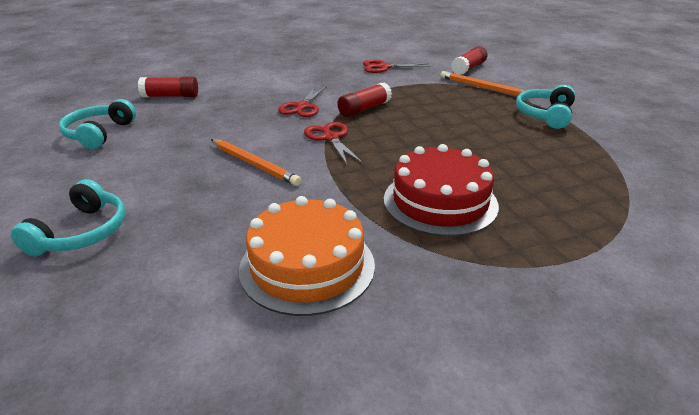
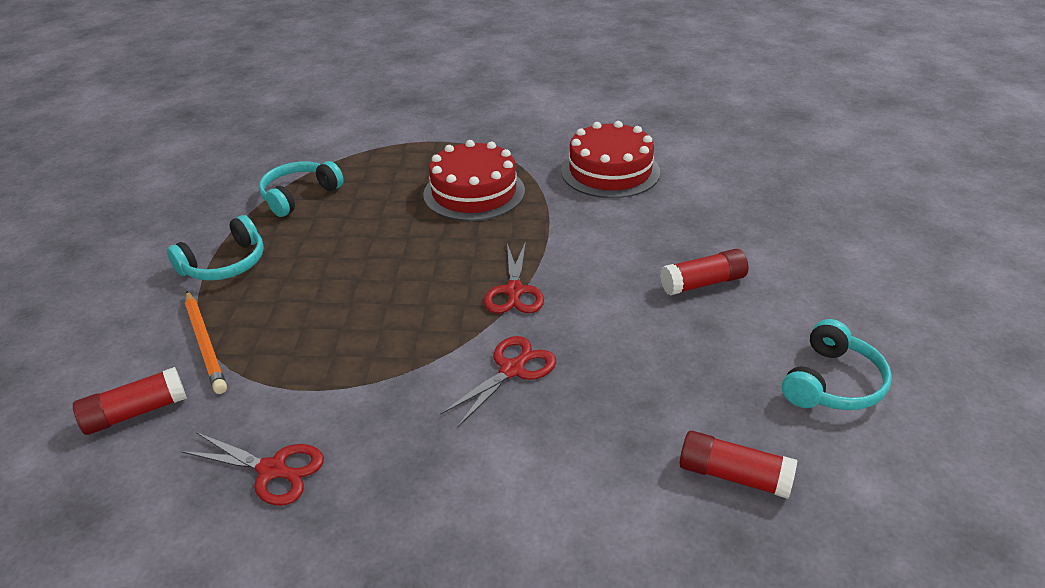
camera: 155 degrees left, 5 degrees up
turquoise headphones [11,179,125,256] -> turquoise headphones moved to [259,161,344,217]
orange pencil [211,139,301,186] -> none
orange cake [239,196,375,316] -> red cake [561,121,660,198]
red glue stick [337,83,392,117] -> red glue stick moved to [660,249,748,295]

